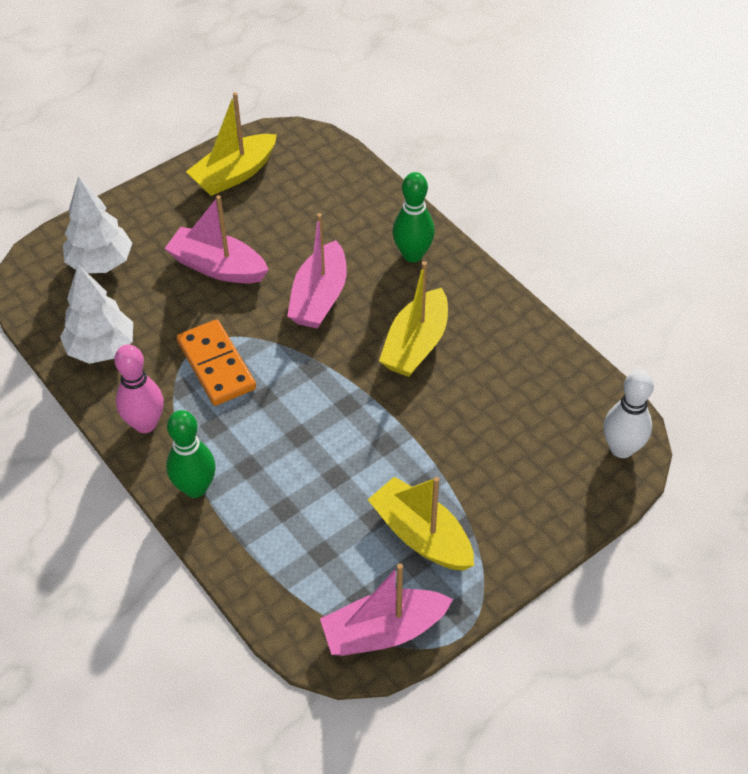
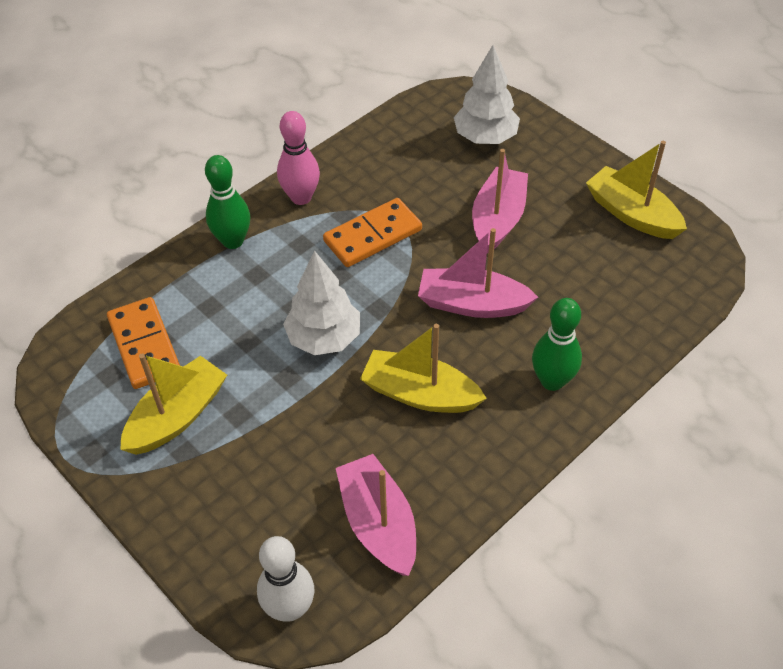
camera: 85 degrees right, 0 degrees up
white tree [60,265,133,364] -> white tree moved to [283,251,360,355]
pink boat [320,563,453,656] -> pink boat moved to [336,454,416,576]
none -> orange domino [107,297,180,389]

